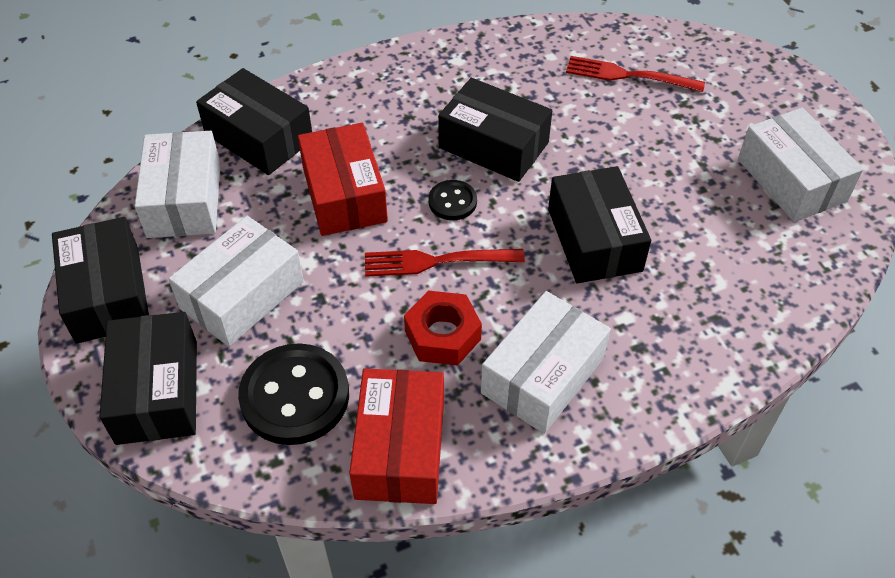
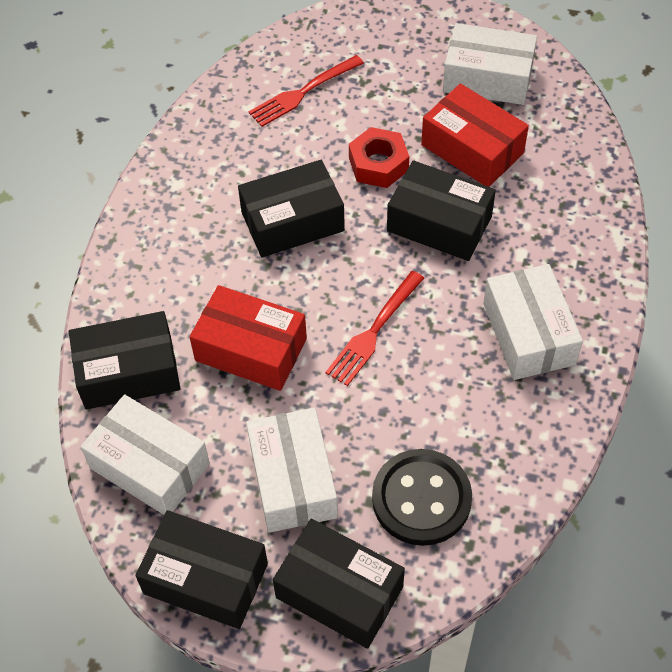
camera: 50 degrees left, 5 degrees up
red box [349,369,444,504] -> red box moved to [421,84,529,187]
red nut [404,291,482,366] -> red nut moved to [349,127,409,188]
black button [428,180,477,220] -> none

